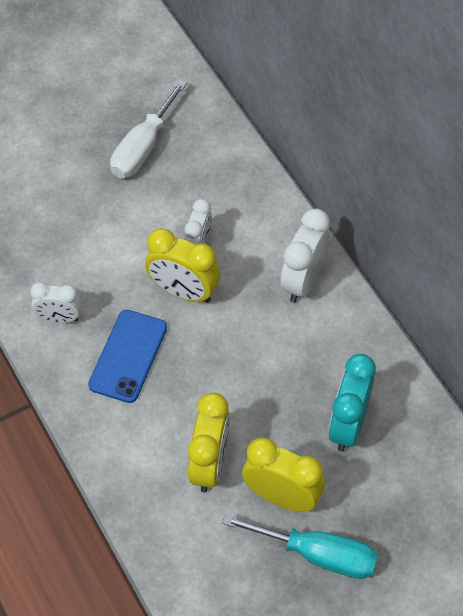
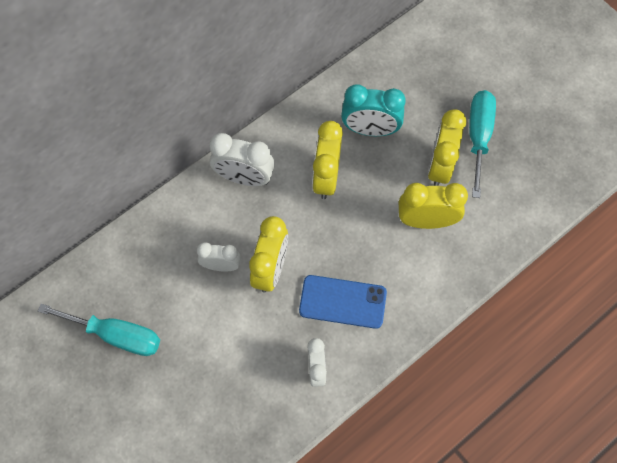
camera: 100 degrees left, 10 degrees up
white screwdriver [110,80,187,178] -> turquoise screwdriver [38,304,160,356]
none -> yellow clock [312,121,343,199]

